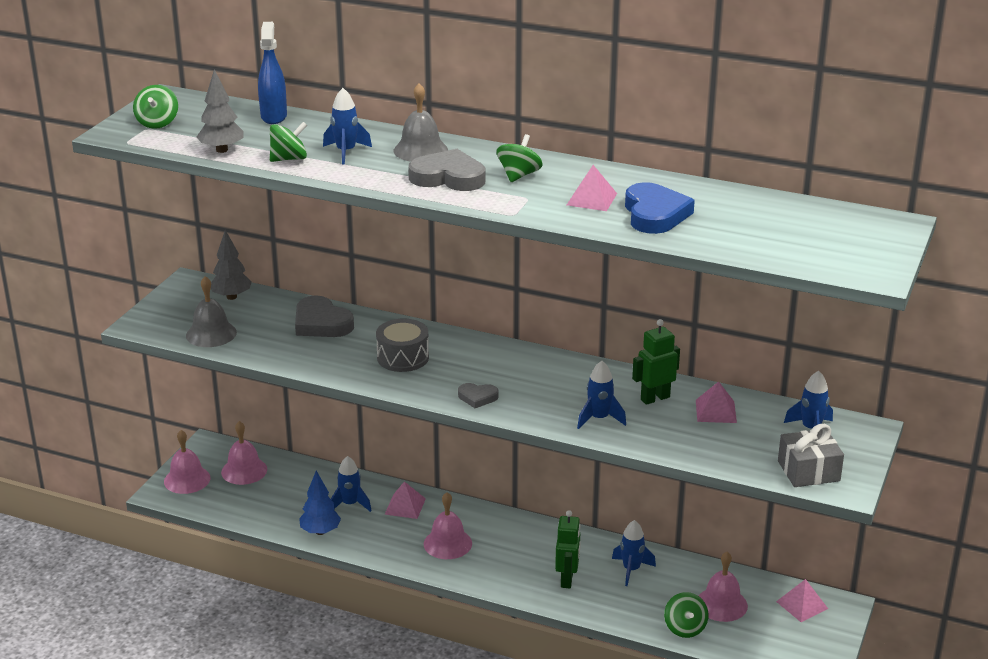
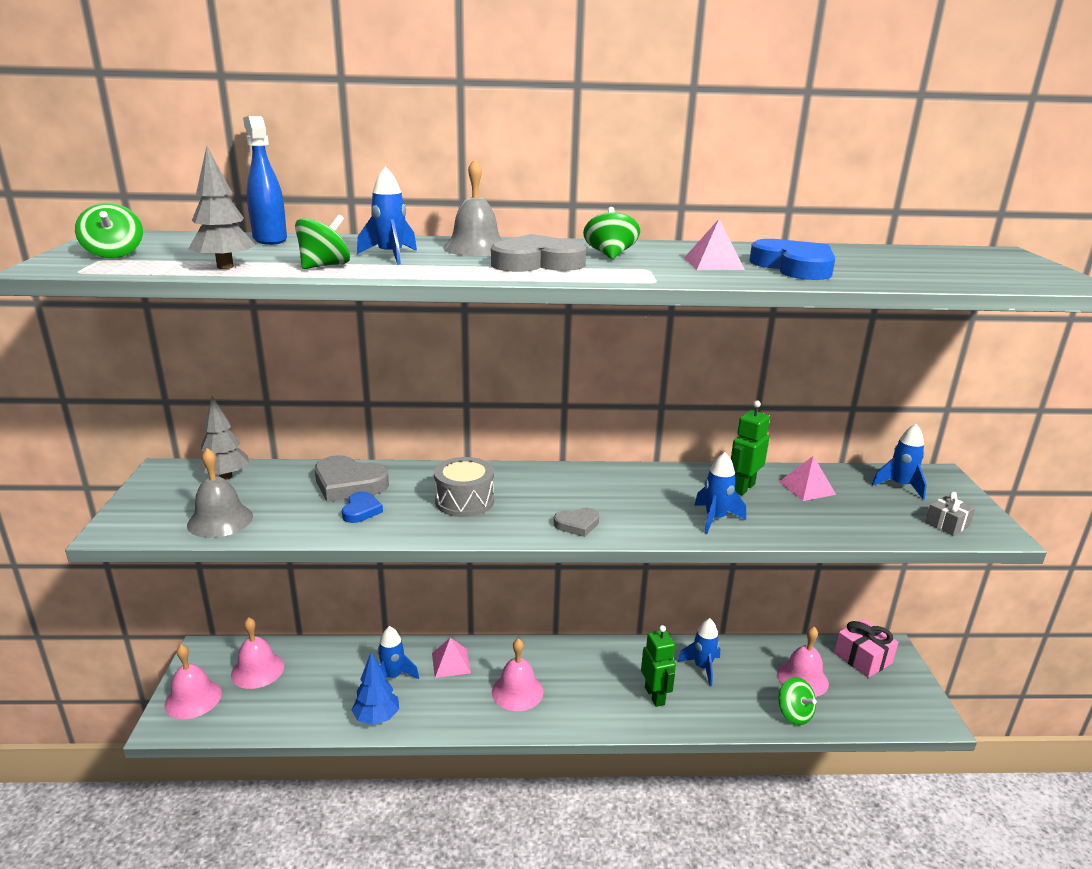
camera: 25 degrees left, 5 degrees down
pink pyramid [776,579,828,622] -> pink gift [834,619,899,678]
grey gift [778,424,844,487] -> grey gift [925,492,975,536], size x0.62
none -> blue heart [342,491,383,523]

